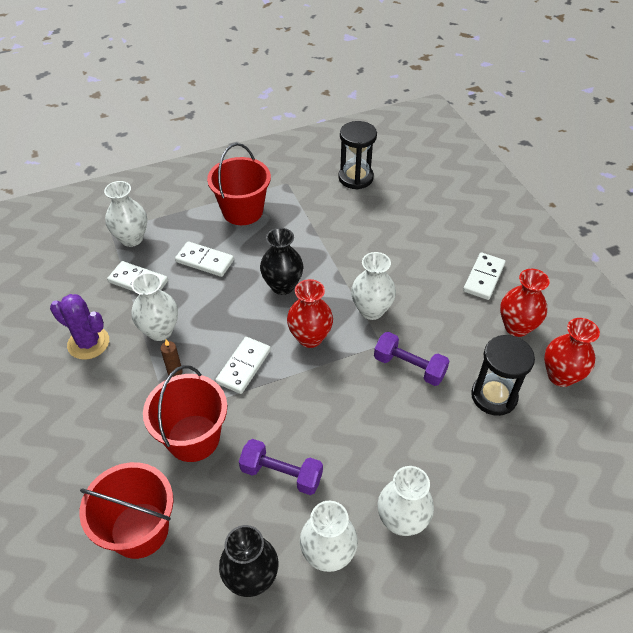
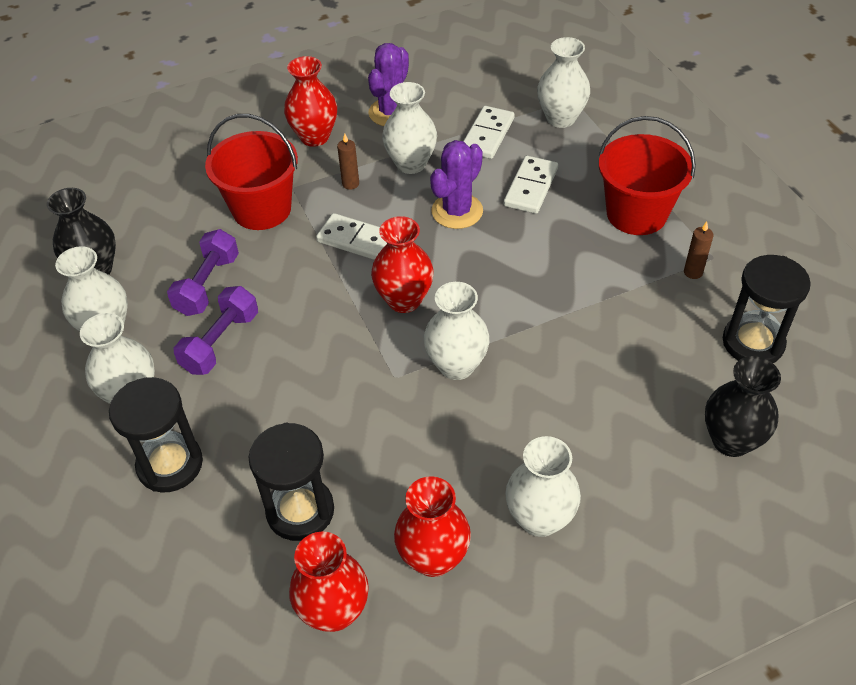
camera: 90 degrees right, 0 degrees up
red bucket [79,462,173,559] -> none
black vase [260,228,303,295] -> black vase moved to [705,356,781,457]
purple dumbbell [374,332,449,386] -> purple dumbbell moved to [174,286,258,375]
white domino [463,252,505,300] -> white vase [505,436,581,537]
none -> black hourglass [109,377,203,492]
none -> red vase [284,56,337,147]
none -> purple cactus [430,140,483,229]
none -> brown candle [684,222,714,279]

